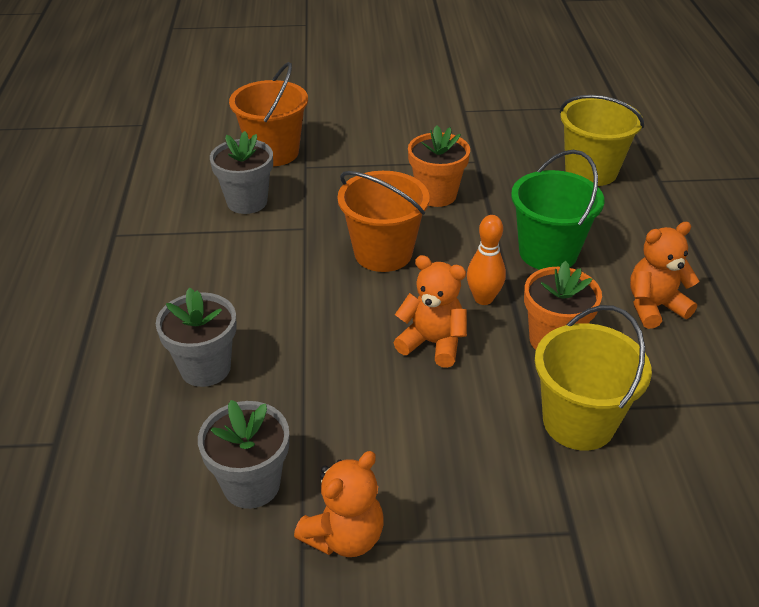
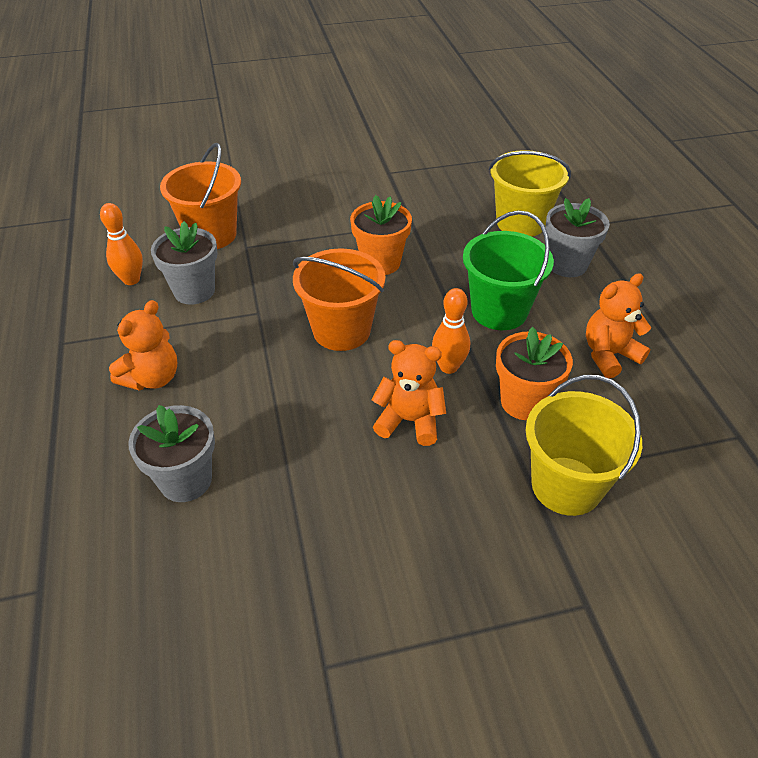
camera: 10 degrees left, 5 degrees up
grey flower pot [198,400,289,509] -> grey flower pot moved to [545,198,610,277]
orange teddy bear [294,451,384,557] -> orange teddy bear moved to [109,300,177,391]
none -> orange bowling pin [100,203,143,285]

